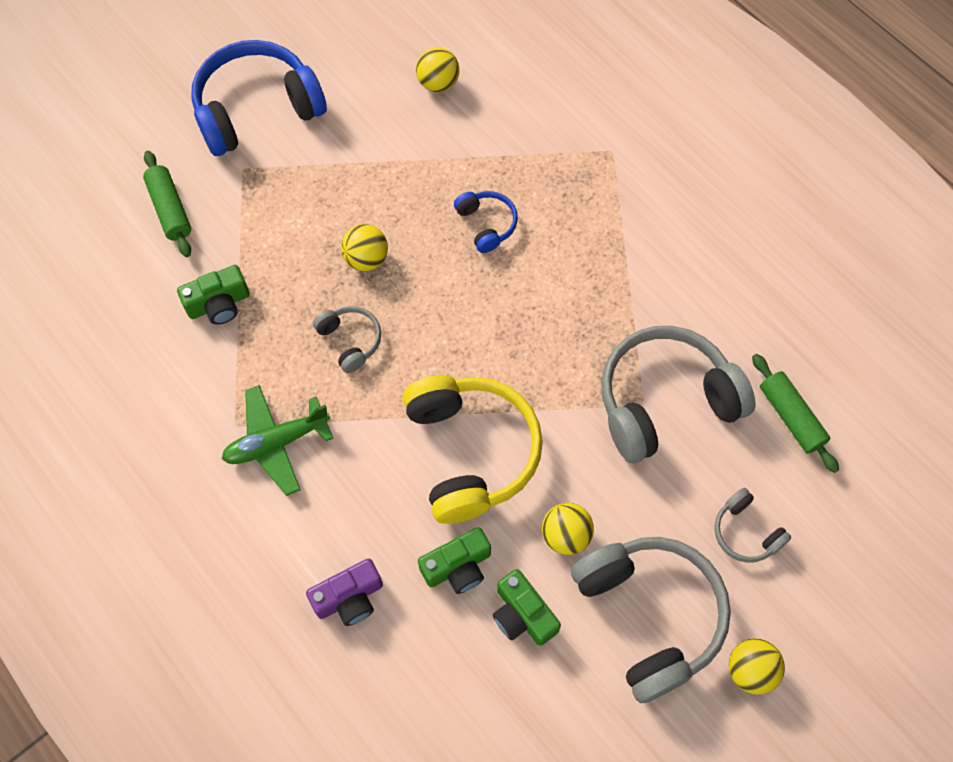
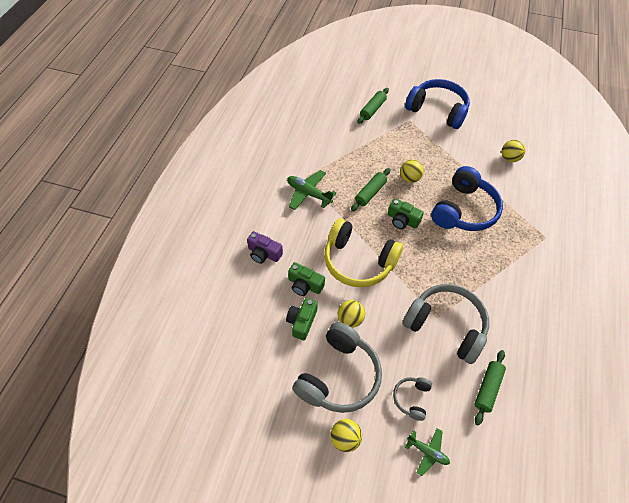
camera: 55 degrees right, 10 degrees down
green camera [177,265,250,325] -> green camera moved to [388,198,424,229]
grey headphones [313,306,381,373] -> green rolling pin [351,168,391,211]
yellow headphones [402,375,543,524] -> yellow headphones turned 75 degrees clockwise [324,219,403,287]
blue headphones [454,191,518,253] -> blue headphones [431,166,503,231], size x2.10
none -> green plane [405,428,450,476]

